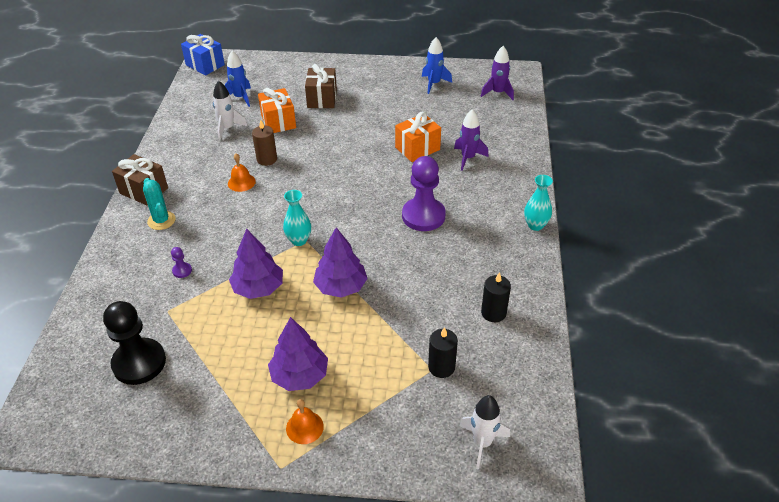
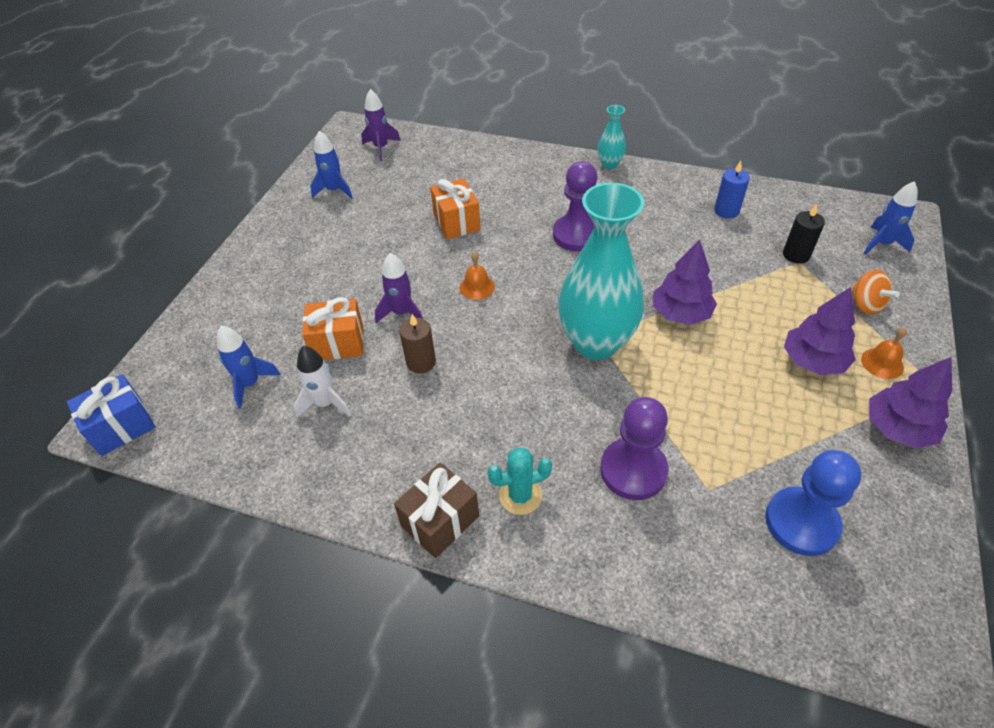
camera: 75 degrees left, 5 degrees up
black pawn [103,301,166,385] -> blue pawn [765,450,861,556]
purple pawn [171,247,192,278] -> purple pawn [600,397,669,500], size x2.45
orange bell [228,154,256,192] -> orange bell moved to [460,251,495,300]
purple tree [229,229,283,299] -> purple tree moved to [869,357,952,448]
turquoise vase [283,190,311,246] -> turquoise vase [558,183,644,360], size x2.28
brown gift [305,64,337,108] -> none
purple rocket [454,109,489,171] -> purple rocket moved to [375,253,423,323]
white rocket [459,395,510,469] -> blue rocket [863,181,918,255]
black candle [481,272,511,322] -> blue candle [714,161,750,219]
none -> orange spinning top [851,270,900,315]

